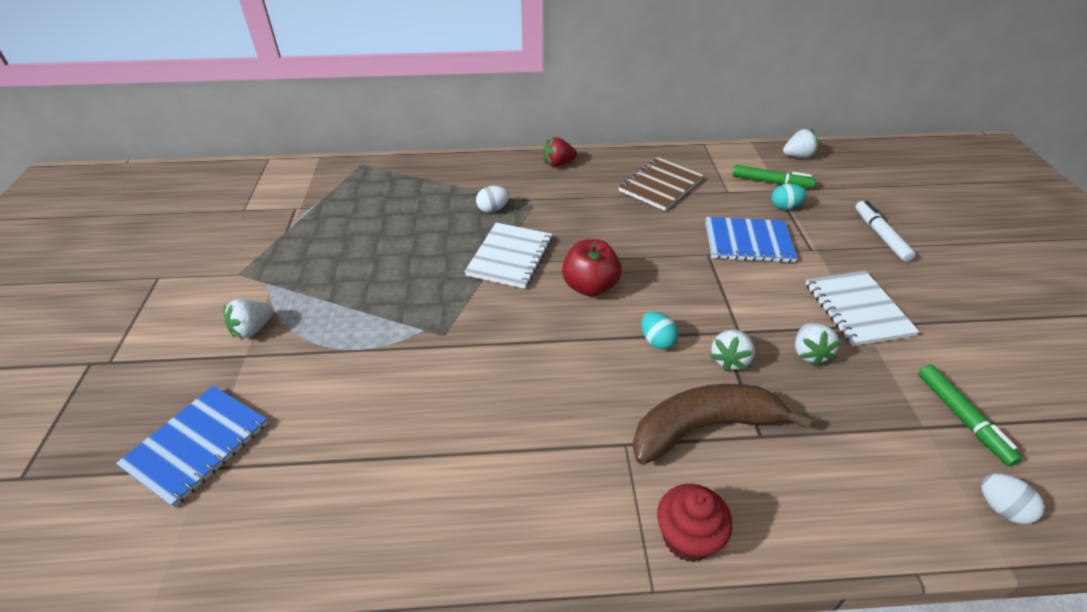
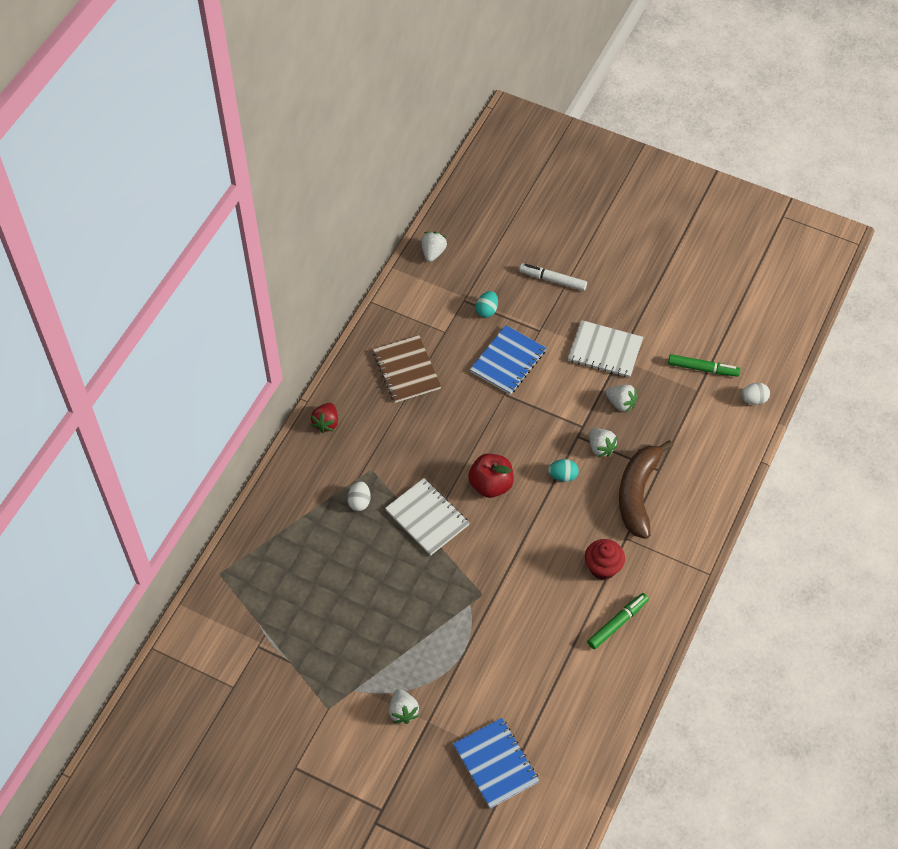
camera: 60 degrees left, 15 degrees up
red cupcake [657,484,733,562] -> red cupcake moved to [585,539,625,580]
green marker [733,165,816,188] -> green marker moved to [587,593,649,649]

